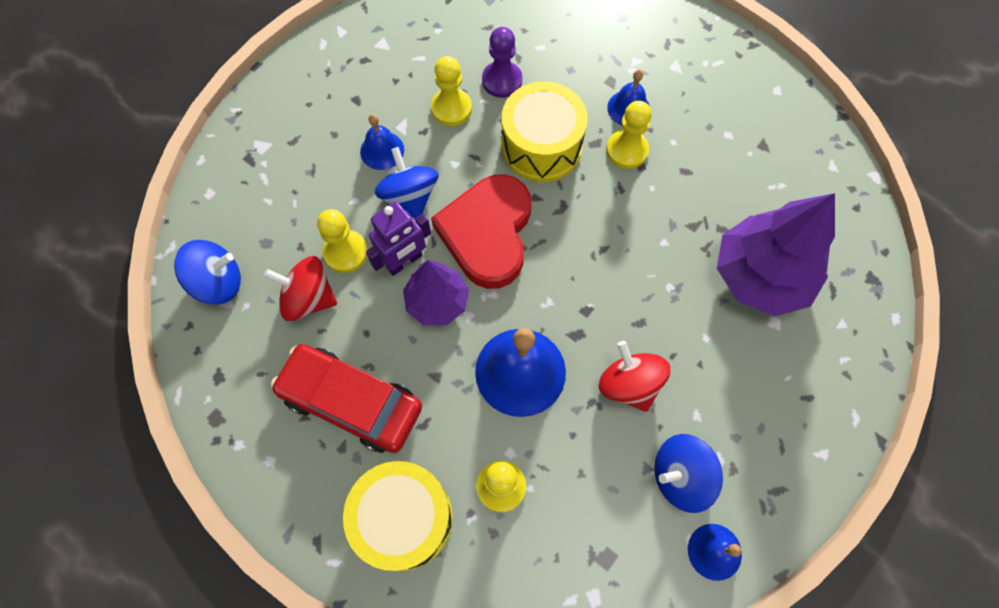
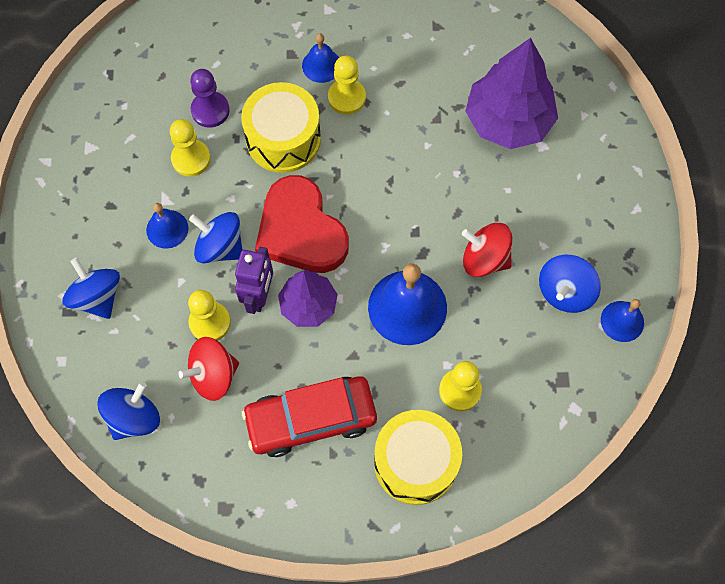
camera: 40 degrees left, 0 degrees up
none -> blue spinning top [62,258,120,319]

